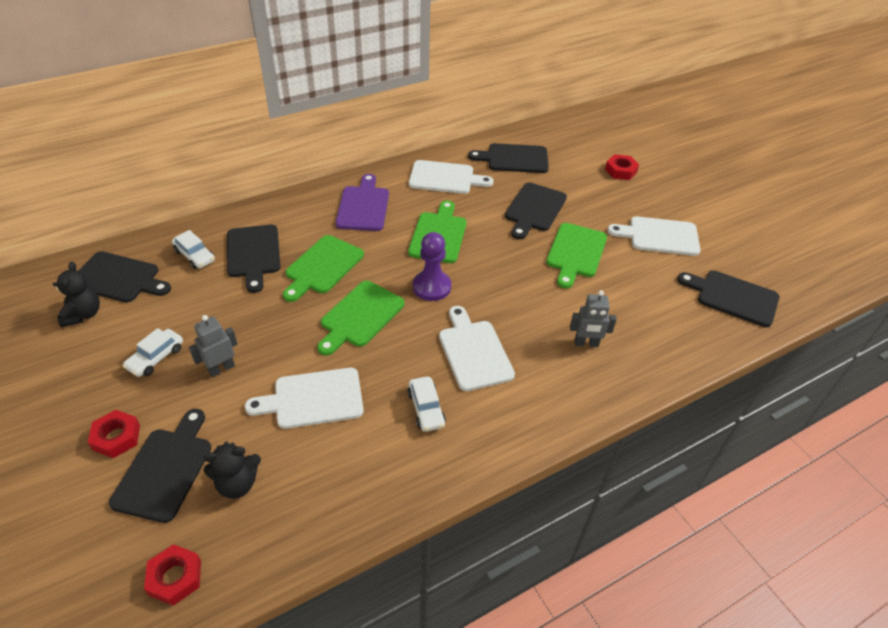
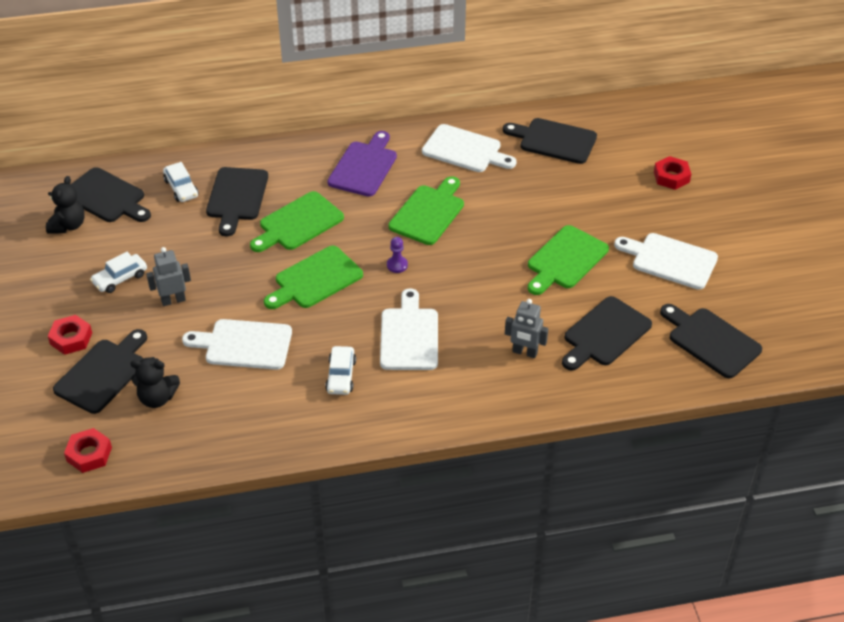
camera: 20 degrees right, 0 degrees up
purple pawn [413,232,451,301] -> purple pawn [387,237,408,273], size x0.53
black cutting board [505,182,567,239] -> black cutting board moved to [562,296,652,371]

